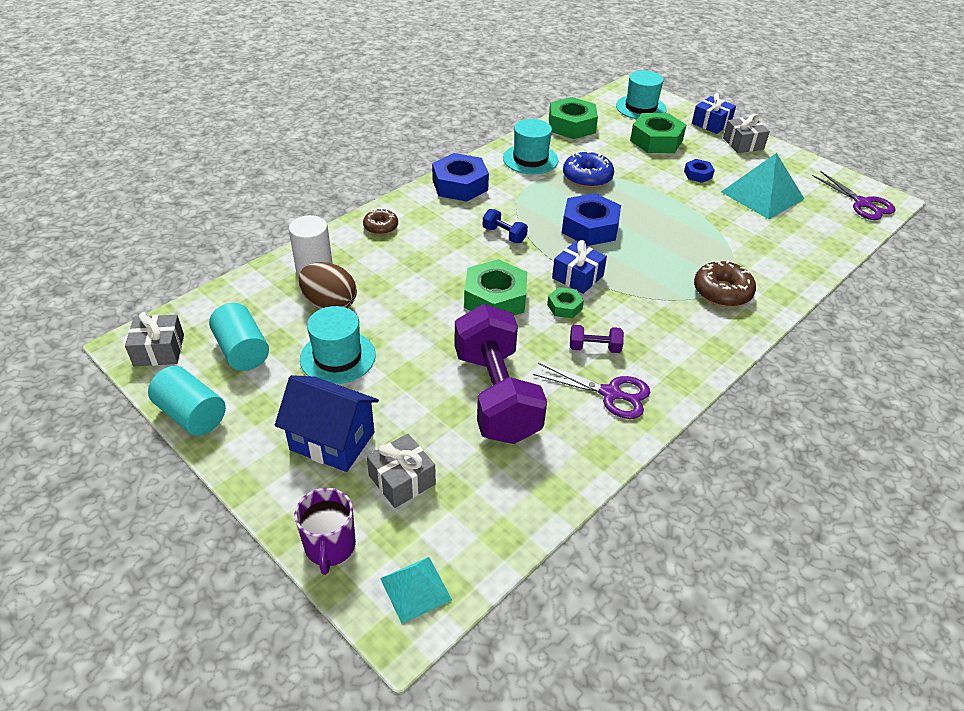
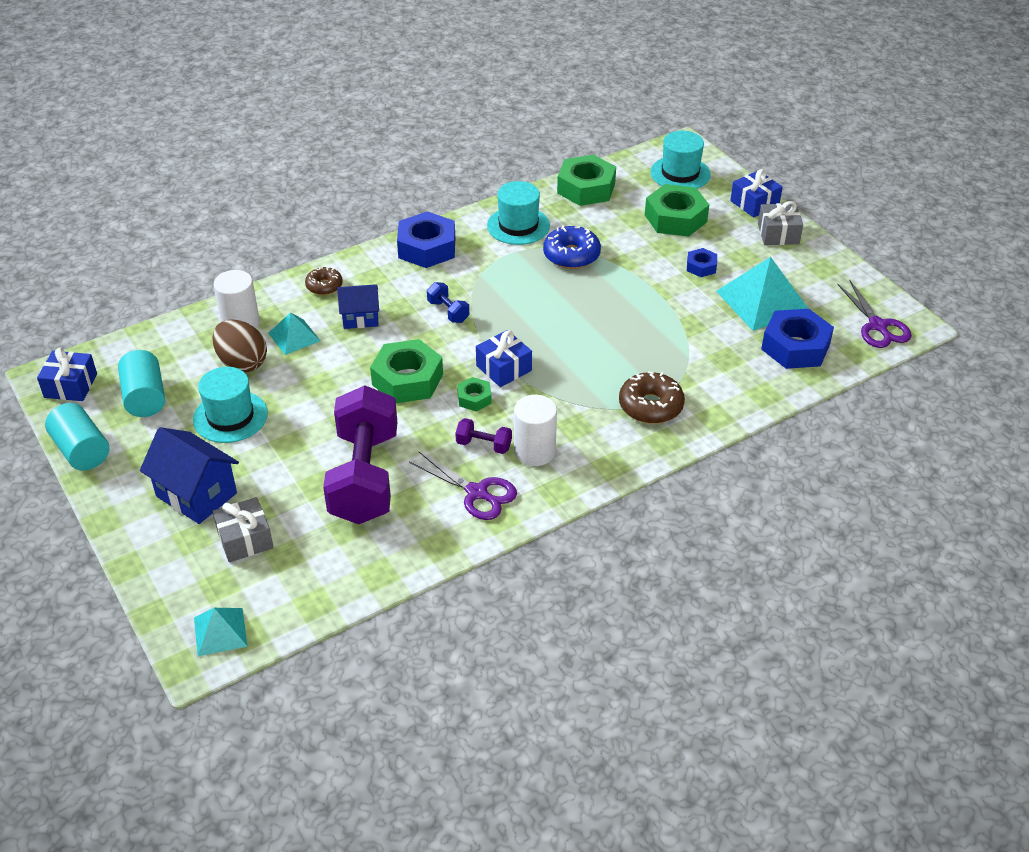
camera: 15 degrees right, 0 degrees up
grey gift [125,312,184,366] -> blue gift [37,348,97,401]
purple mug [294,488,356,575] -> none
blue nut [562,193,621,246] -> blue nut moved to [761,309,834,369]
none -> turquoise pyramid [268,312,320,355]
none -> blue house [337,284,379,329]
none -> white cylinder [514,395,557,466]

